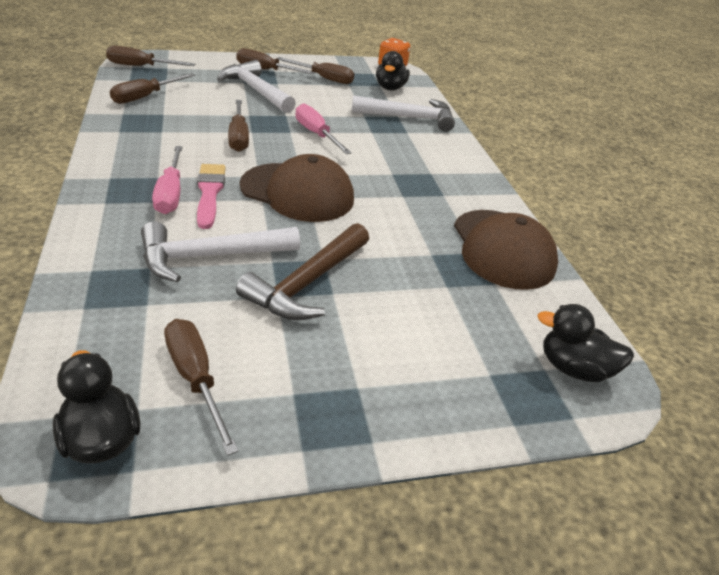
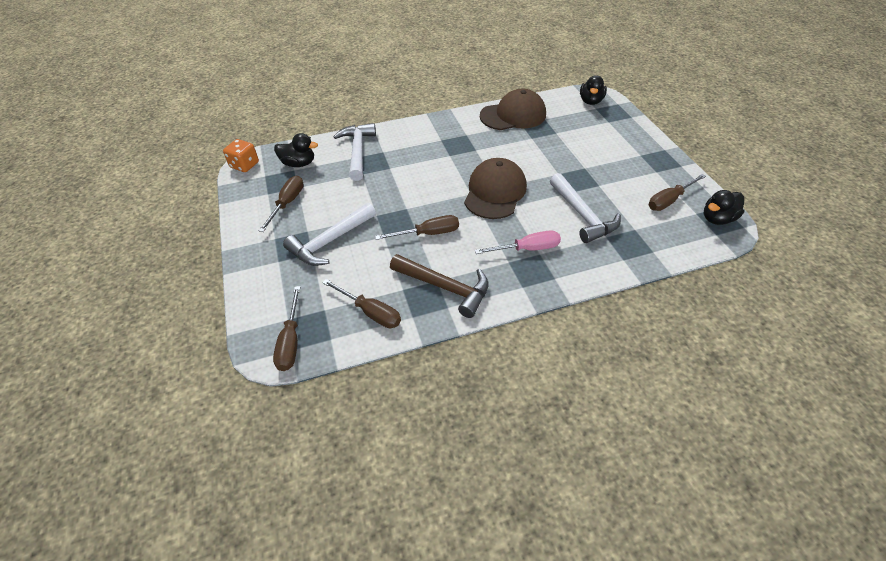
camera: 90 degrees left, 10 degrees up
pink brush [197,164,226,229] -> none
brown screwdriver [236,48,315,75] -> none
brown hammer [236,223,369,320] -> brown hammer moved to [390,254,489,318]
pink screwdriver [296,103,352,154] -> none

